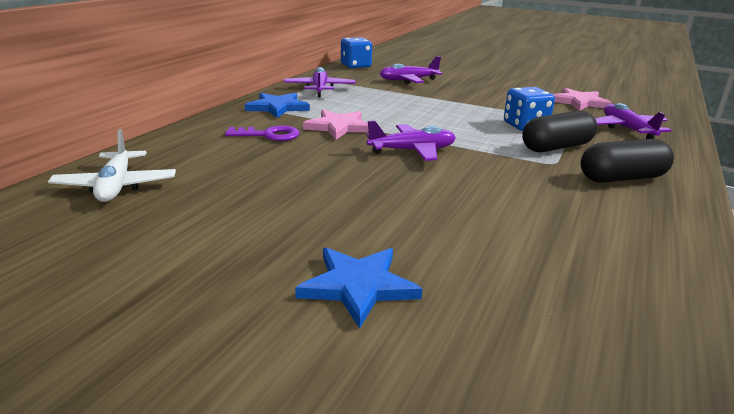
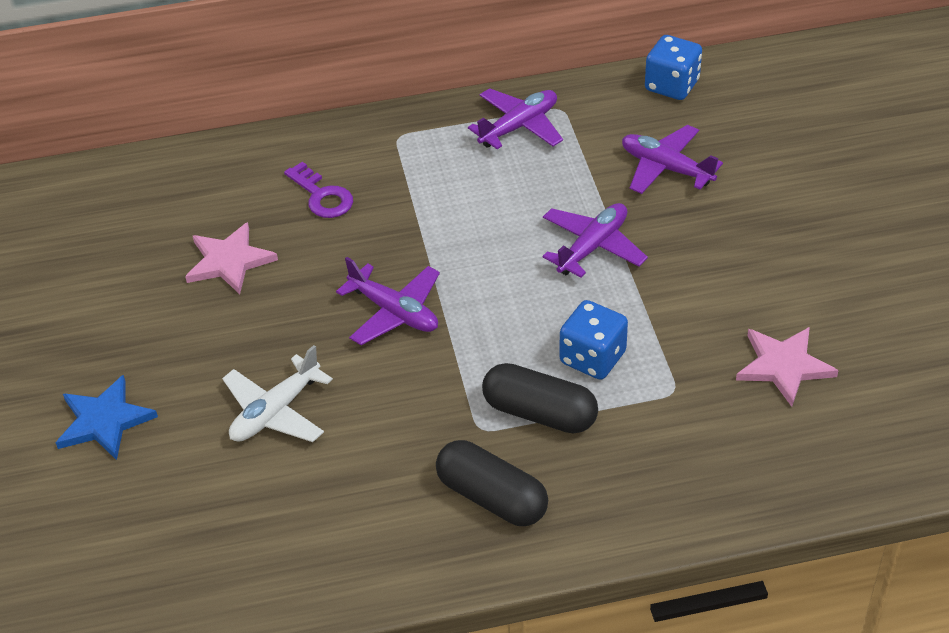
camera: 55 degrees right, 20 degrees up
white plane [48,129,176,202] -> white plane moved to [222,345,333,442]
blue star [245,93,310,118] -> none
pink star [303,110,369,140] -> pink star moved to [185,222,278,294]
purple plane [595,103,671,139] -> purple plane moved to [542,203,648,278]

